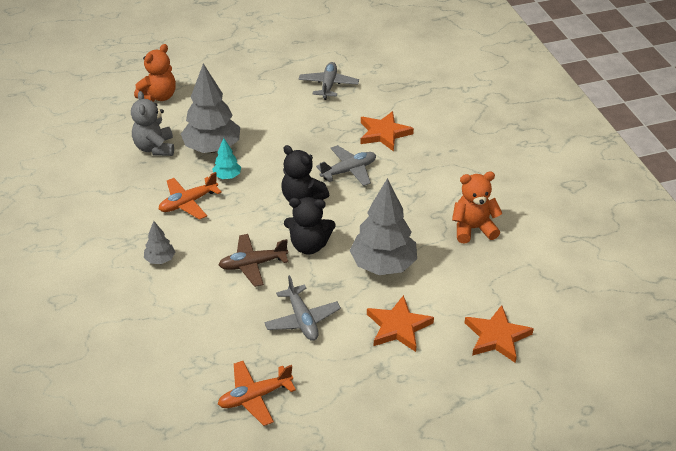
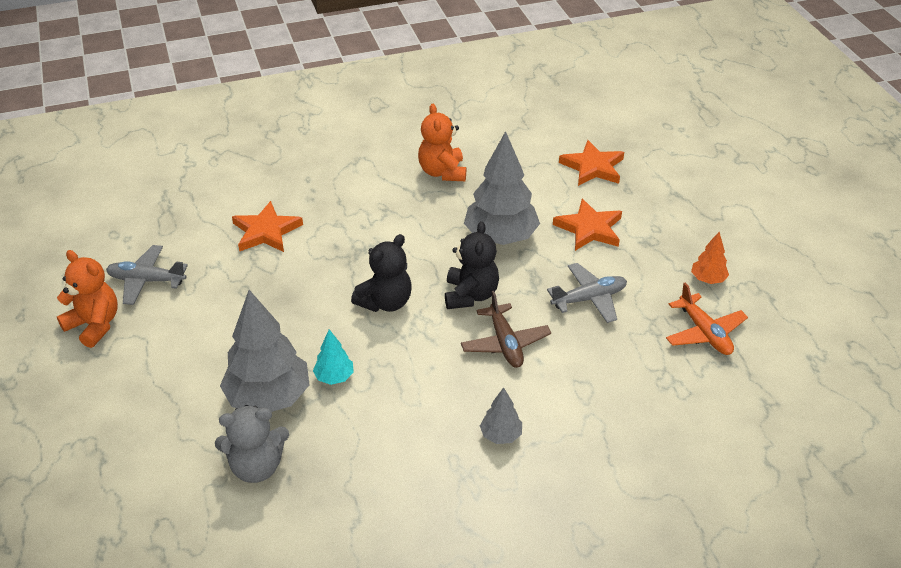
camera: 90 degrees left, 0 degrees up
orange teddy bear [134,44,176,102] -> orange teddy bear moved to [57,250,118,348]
orange plane [159,172,222,220] -> none
grey plane [316,145,376,186] -> none
none -> orange tree [691,232,729,284]

